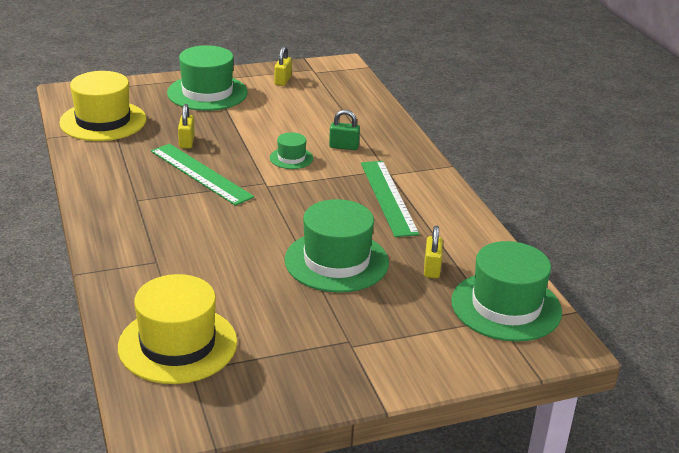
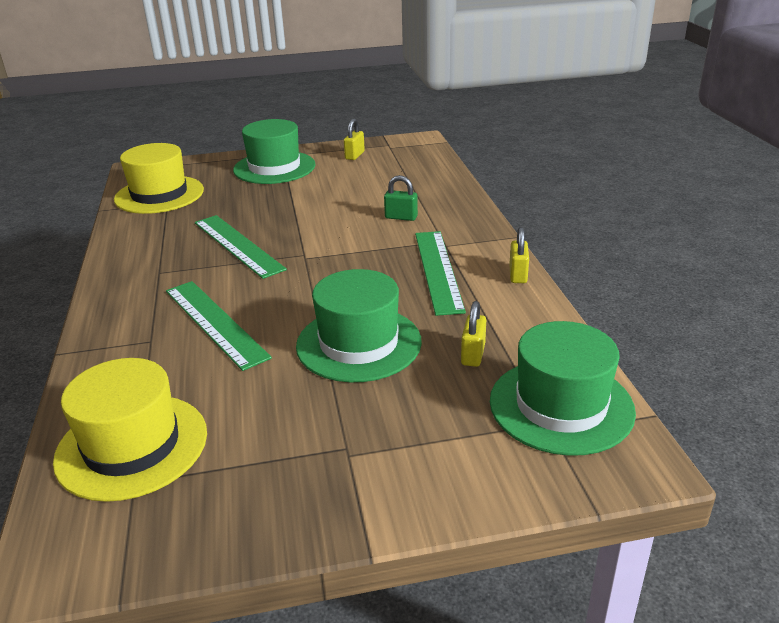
camera: 10 degrees right, 0 degrees up
yellow padlock [178,104,195,148] -> yellow padlock moved to [509,227,529,283]
green hat [270,132,313,169] -> none
none -> green ruler [166,281,272,371]

